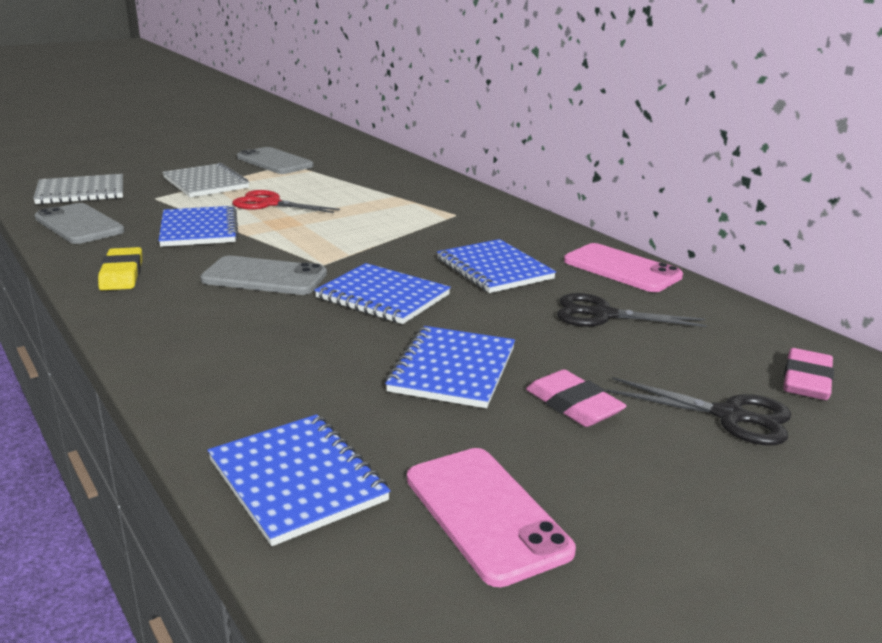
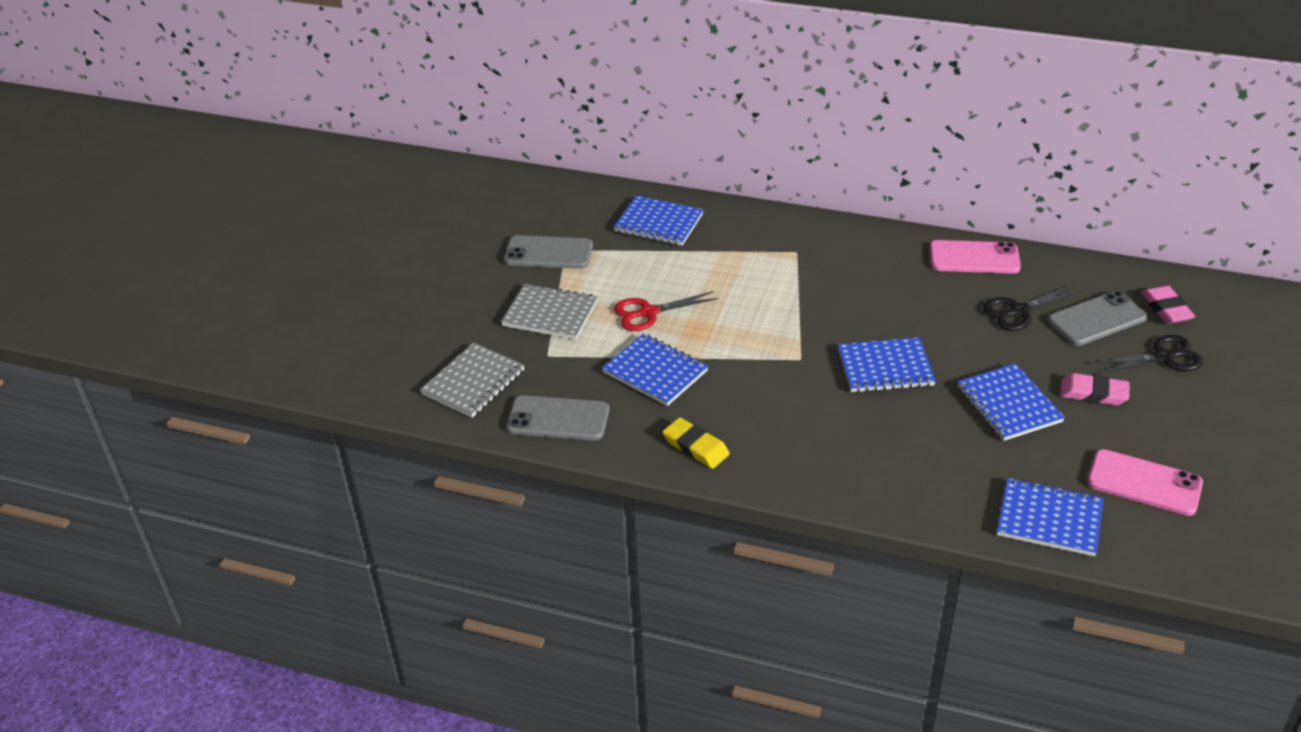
camera: 35 degrees left, 15 degrees up
grey phone [200,256,327,295] -> grey phone moved to [1048,291,1147,346]
blue notebook [437,239,556,293] -> blue notebook moved to [614,195,704,246]

